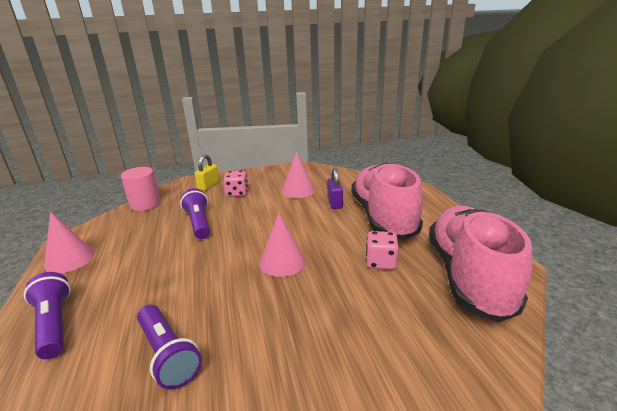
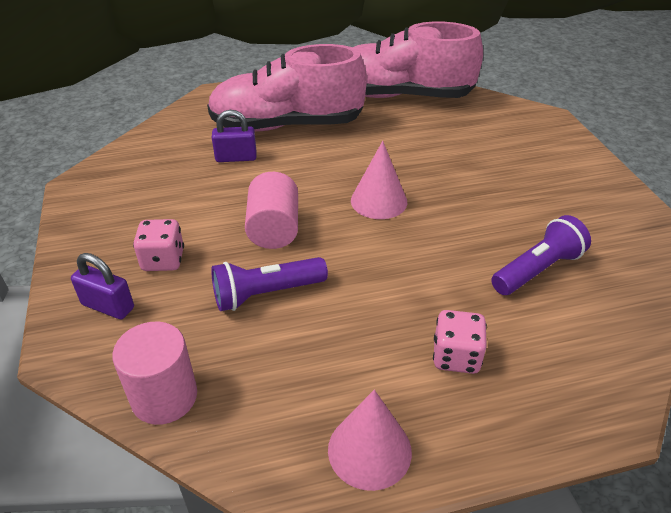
camera: 90 degrees left, 15 degrees up
purple flashlight [24,272,71,359] -> none
yellow padlock [195,154,219,191] -> purple padlock [71,253,134,319]
pink cone [282,152,315,198] -> none
pink dice [366,231,399,270] -> pink dice moved to [433,310,487,374]
none -> pink cylinder [245,172,298,249]

